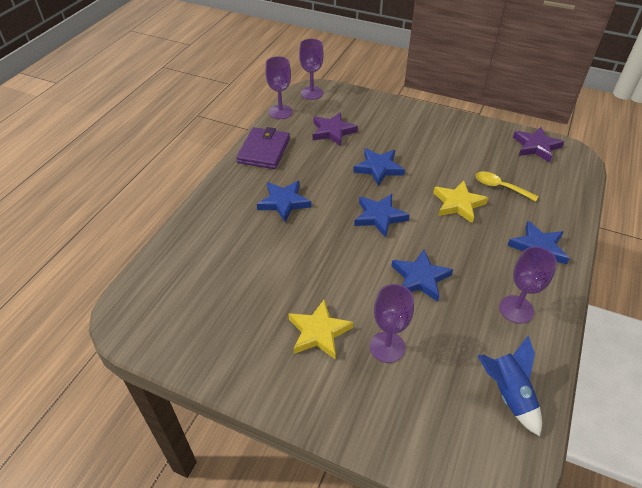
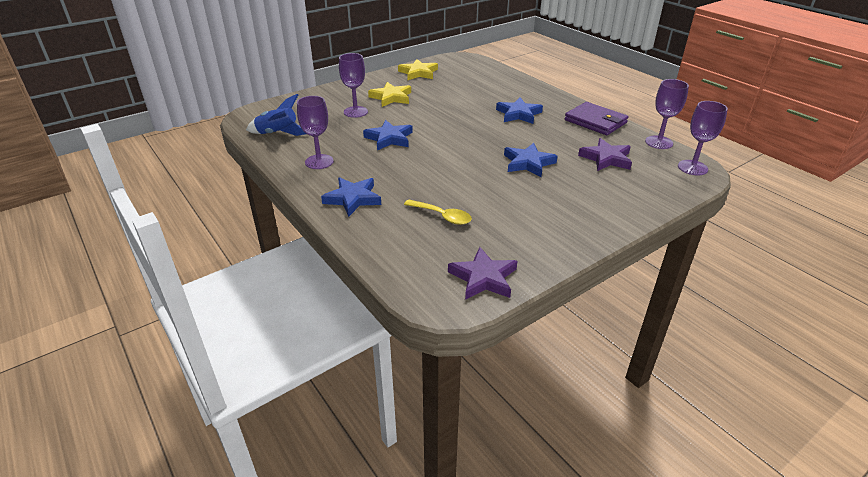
camera: 120 degrees right, 10 degrees down
blue star [354,194,410,238] -> none
yellow star [433,180,488,223] -> yellow star moved to [398,59,438,80]
yellow spoon [475,171,538,202] -> yellow spoon turned 60 degrees clockwise [404,199,472,225]

